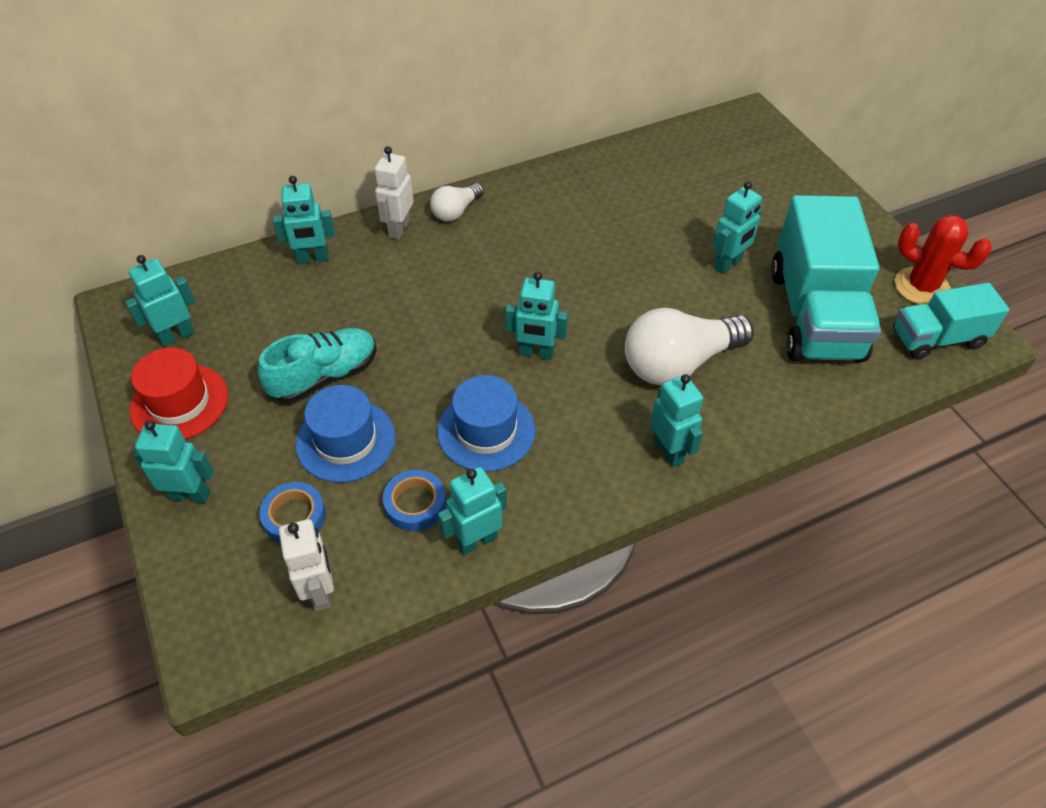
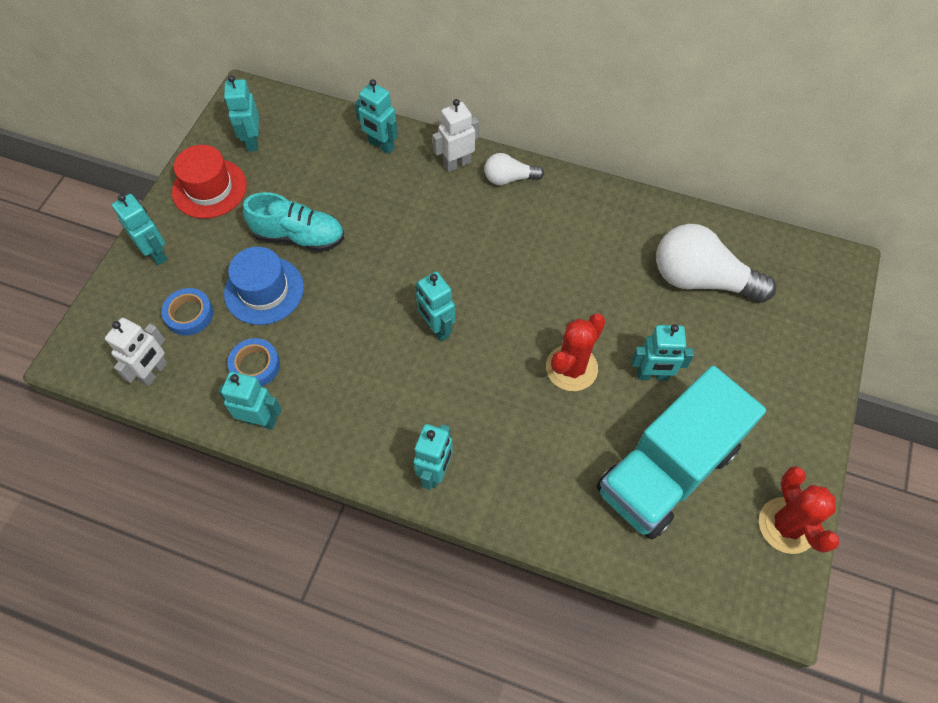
camera: 45 degrees right, 10 degrees up
turquoise robot [125,255,195,347] -> turquoise robot turned 105 degrees counterclockwise [224,75,259,152]
blue hat [437,375,536,472] -> none
white light bulb [625,308,754,386] -> white light bulb moved to [656,224,776,303]
turquoise truck [893,283,1010,360] -> none
none -> red cactus [546,314,605,391]

